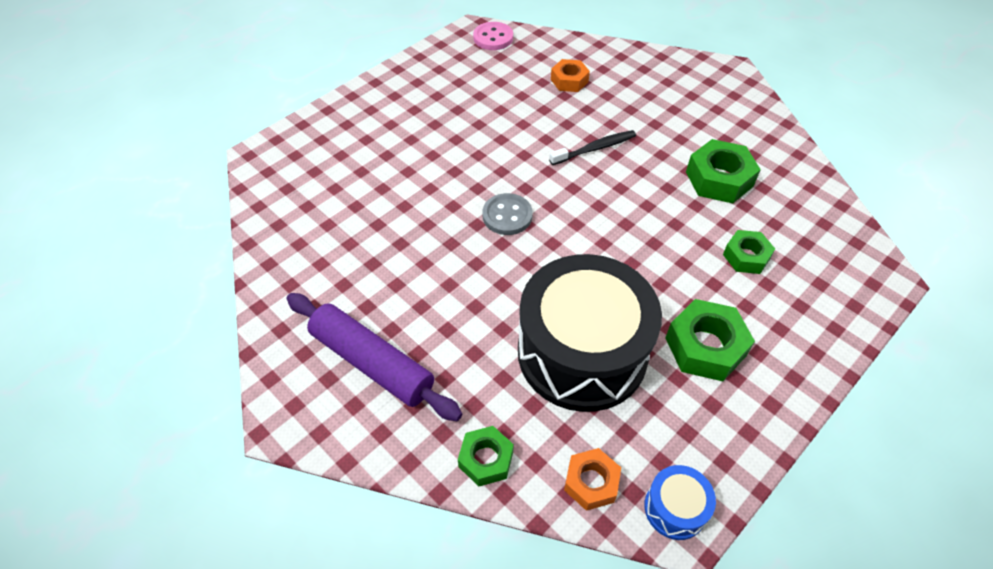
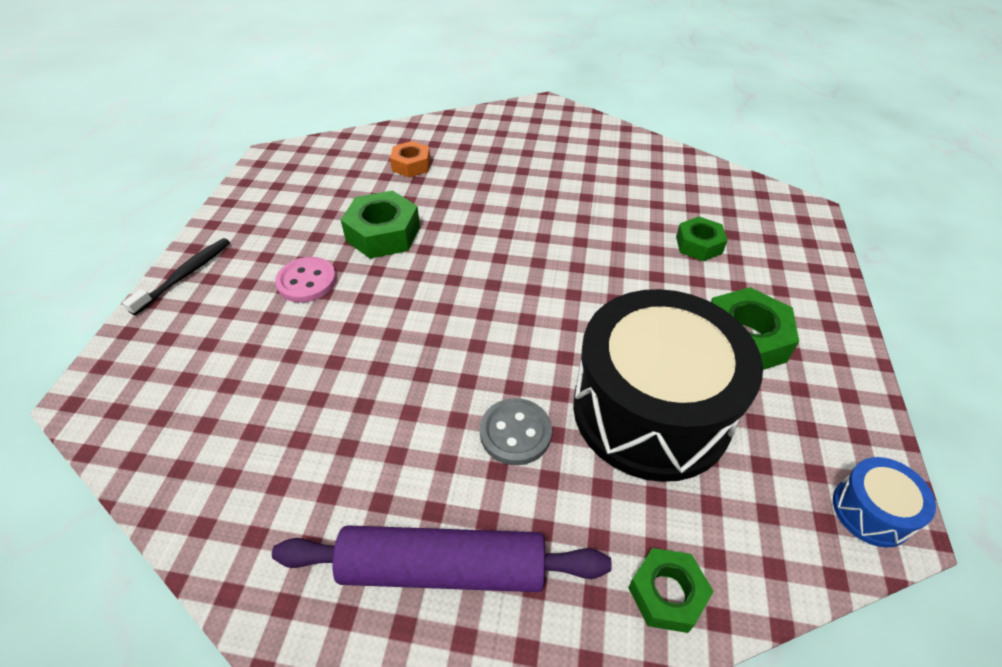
camera: 35 degrees left, 5 degrees down
pink button [473,22,513,50] -> pink button moved to [275,257,336,303]
grey button [483,193,533,235] -> grey button moved to [480,398,552,465]
black toothbrush [549,130,636,165] -> black toothbrush moved to [122,238,230,315]
orange nut [564,448,621,511] -> none
green nut [686,139,761,204] -> green nut moved to [341,190,420,259]

